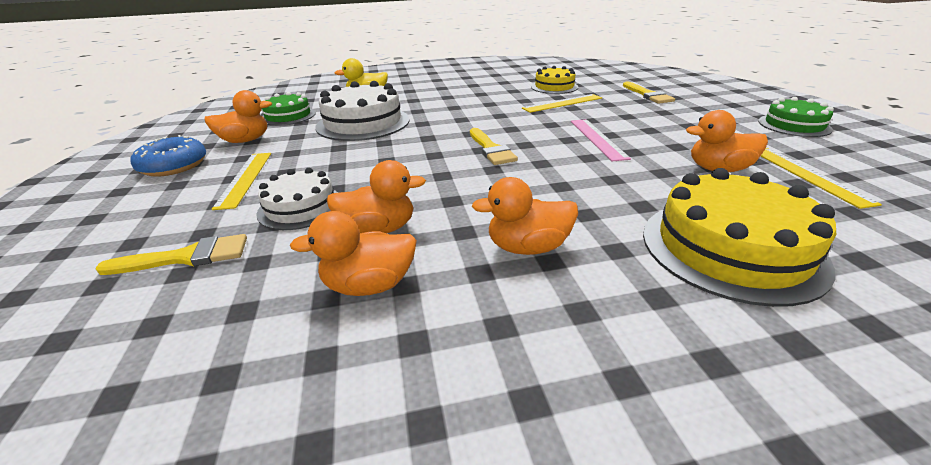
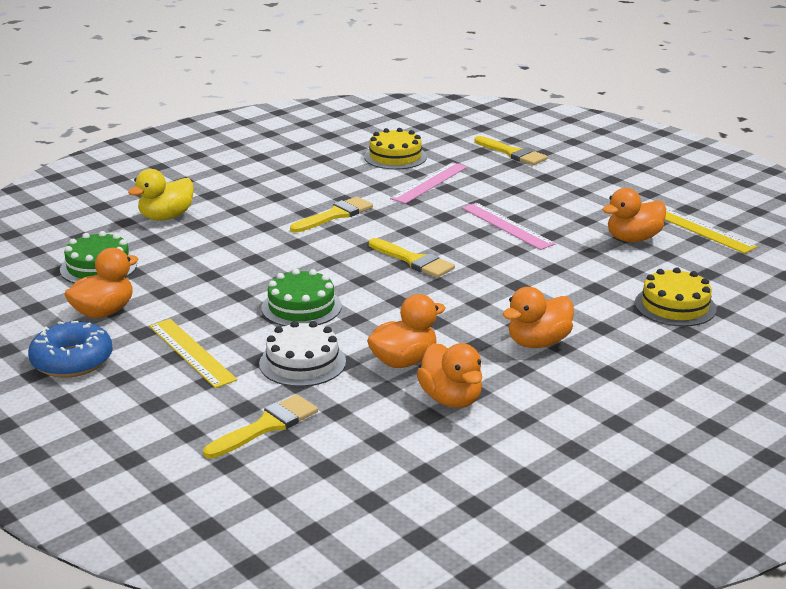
camera: 30 degrees left, 5 degrees down
orange duck [290,211,417,296] -> orange duck turned 75 degrees counterclockwise [417,343,482,408]
white cake [315,81,409,141] -> none
yellow ruler [522,94,602,113] -> pink ruler [390,162,467,204]
yellow cake [643,168,836,307] -> yellow cake [635,267,717,327], size x0.61
green cake [758,97,834,137] -> green cake moved to [261,269,342,326]
none -> yellow brush [290,196,373,233]

